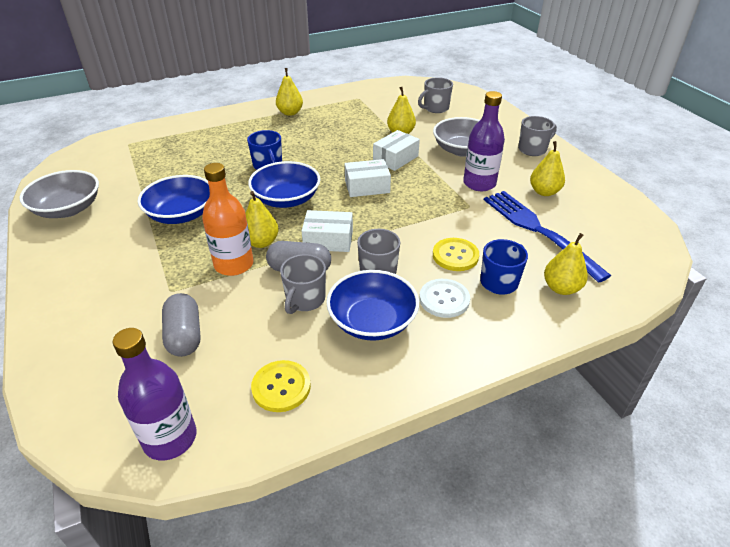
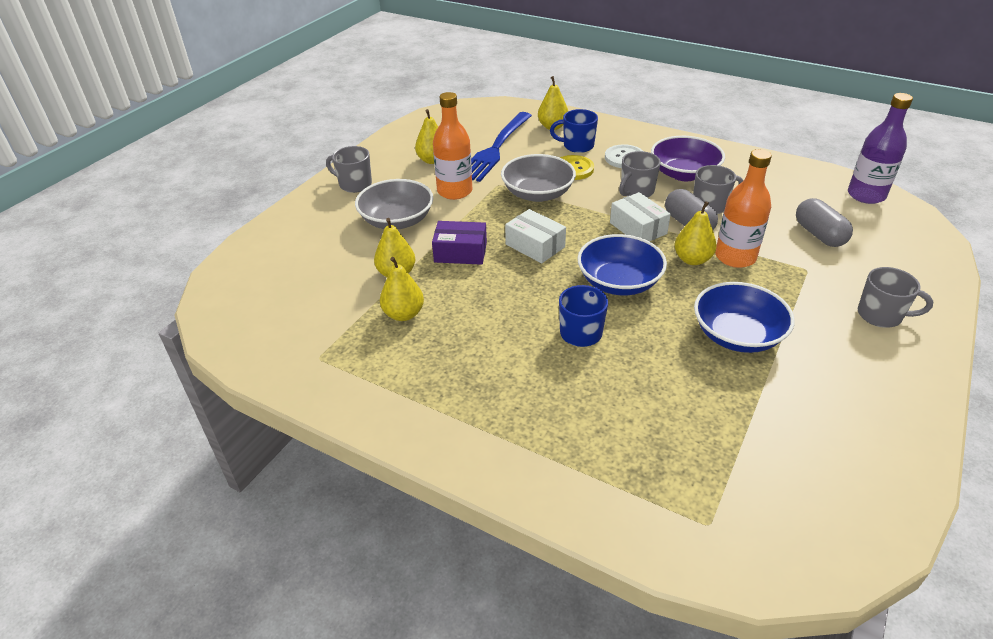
camera: 125 degrees left, 0 degrees up
grey bowl [19,170,99,218] -> grey bowl moved to [501,154,576,202]
grey capsule [162,293,201,357] -> grey capsule turned 60 degrees counterclockwise [796,198,853,247]
yellow button [251,360,311,412] -> none
yellow pear [276,68,303,116] -> yellow pear moved to [380,257,424,321]
blue bowl [326,270,419,341] -> purple bowl [651,136,725,181]
white box [373,130,420,171] -> purple box [432,221,487,265]
grey mug [418,77,453,113] -> grey mug moved to [858,267,933,328]
purple bottle [463,91,505,191] -> orange bottle [433,92,472,200]

